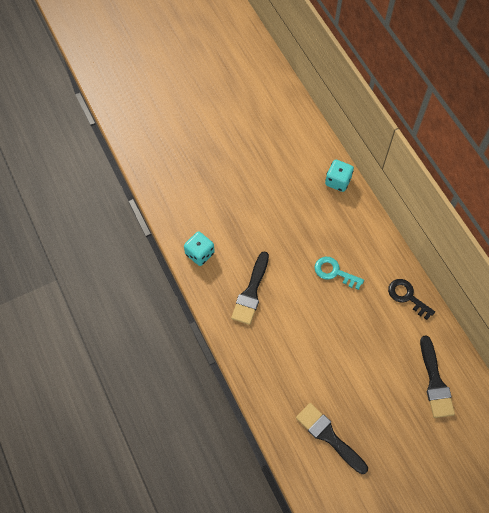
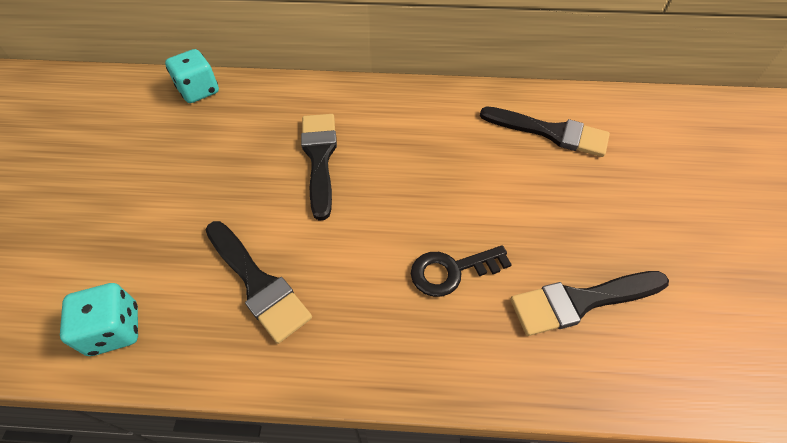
camera: 60 degrees left, 10 degrees down
turquoise key [314,257,364,290] -> black brush [301,114,337,221]
black key [388,279,435,320] -> black key moved to [411,245,512,297]

